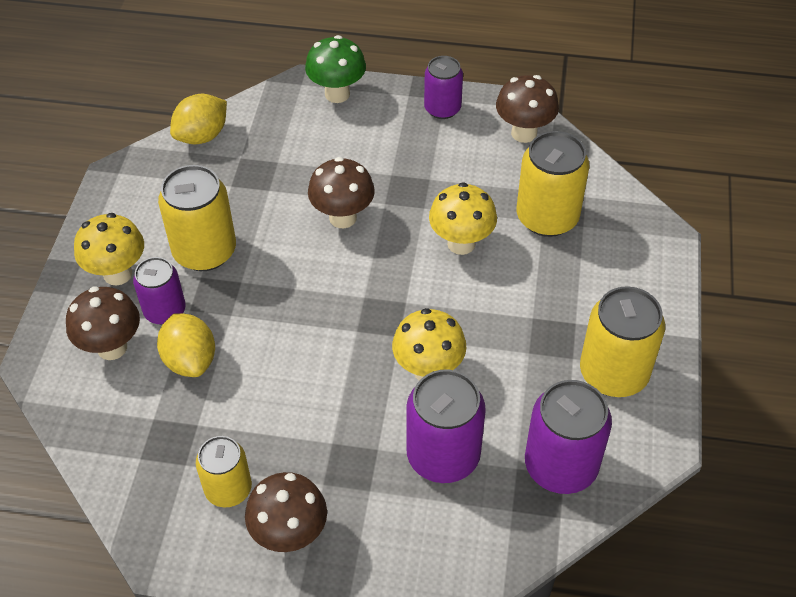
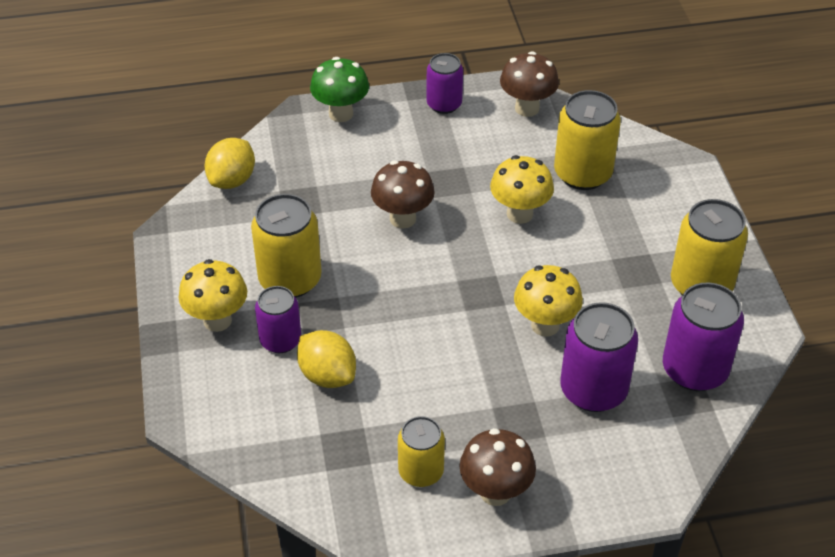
camera: 20 degrees left, 5 degrees down
brown mushroom [66,287,140,360] -> none

